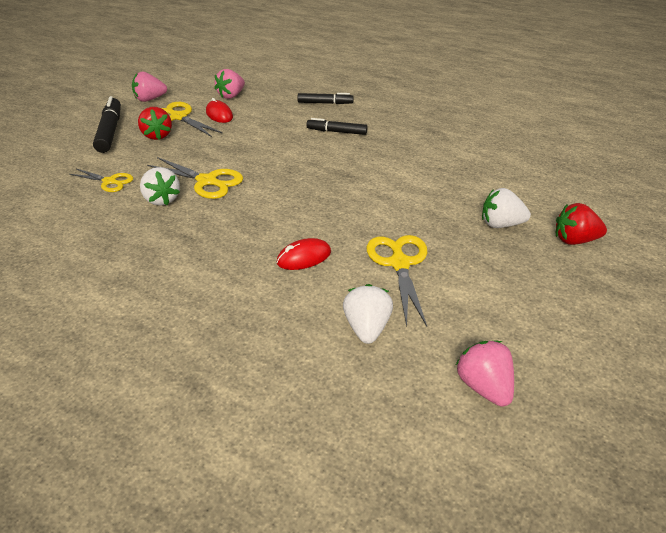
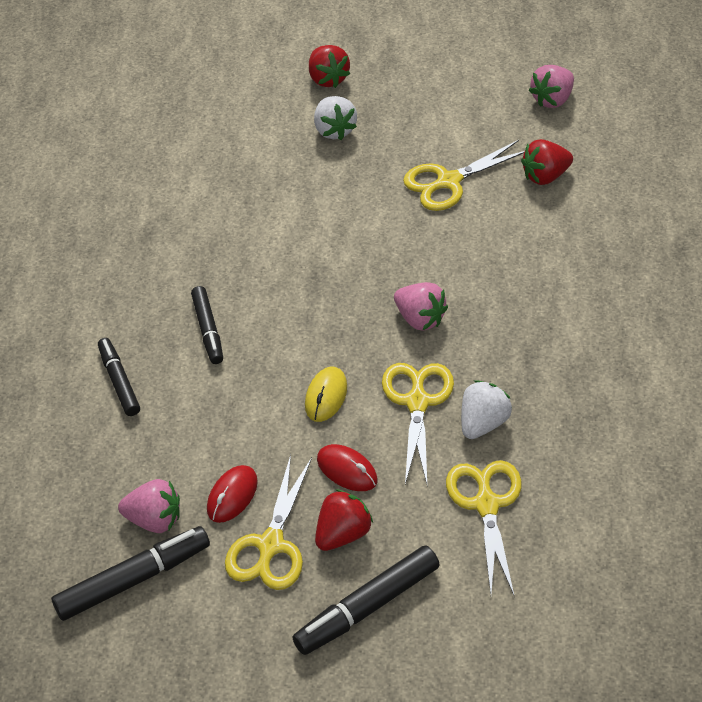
camera: 115 degrees left, 10 degrees up
yellow scissors [69,169,133,192] -> yellow scissors [446,460,522,595], size x1.56
pink strawberry [132,72,167,102] -> pink strawberry moved to [394,282,448,330]
red mouse [277,238,331,270] -> red mouse moved to [317,444,378,491]
white strawberry [343,284,393,344] -> red strawberry [521,139,573,185]
none -> black marker [51,526,210,621]
none -> yellow mouse [305,366,347,422]

